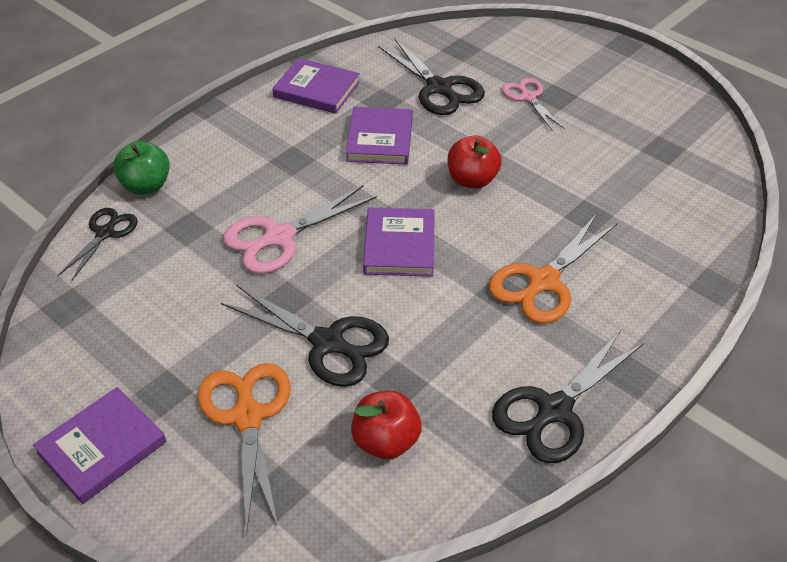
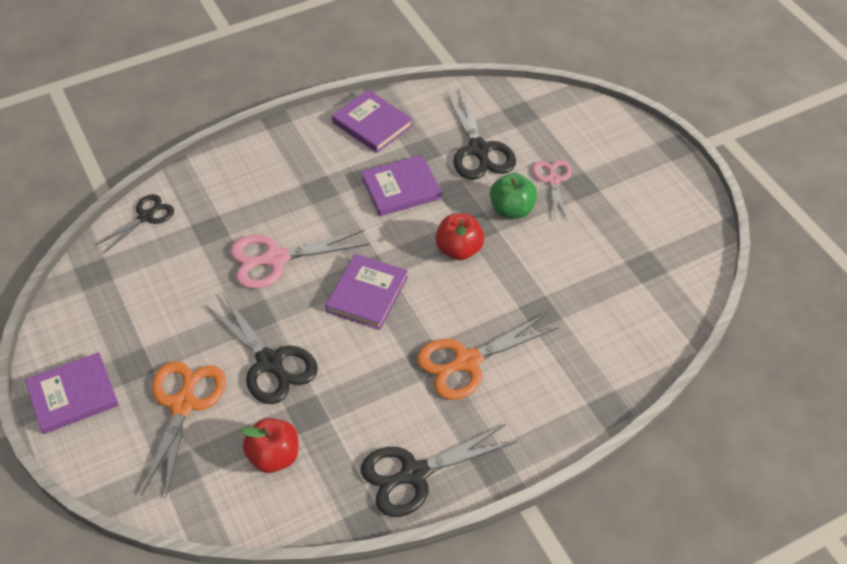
camera: 20 degrees right, 5 degrees up
green apple [113,141,170,195] -> green apple moved to [490,173,537,219]
purple book [346,107,413,165] -> purple book turned 45 degrees clockwise [361,155,442,216]

